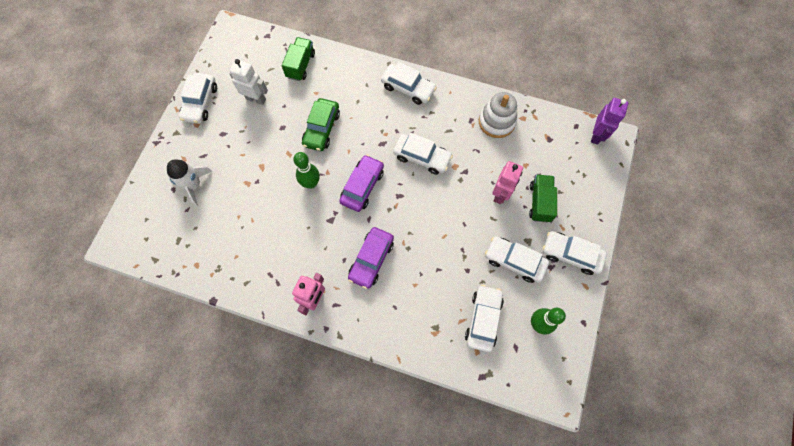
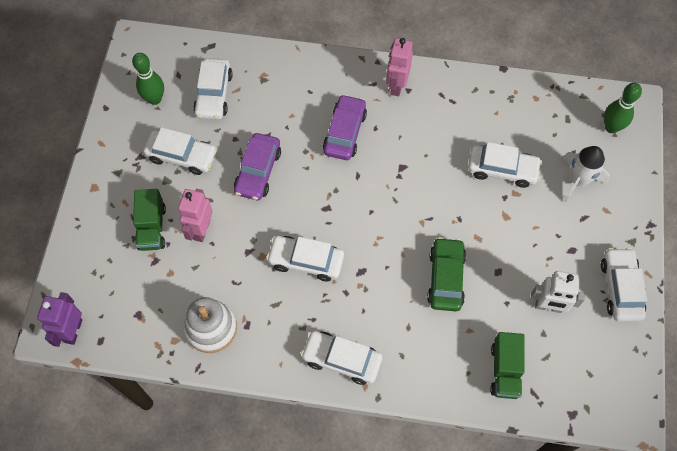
camera: 170 degrees right, 5 degrees down
green bowling pin [293,152,320,189] -> green bowling pin moved to [604,83,642,133]
purple car [339,155,384,212] -> purple car moved to [234,133,281,200]
white car [543,231,607,275] -> white car moved to [468,142,542,188]

